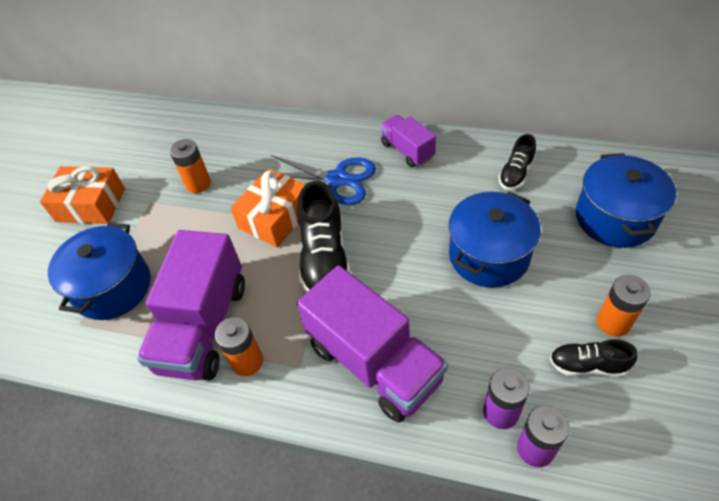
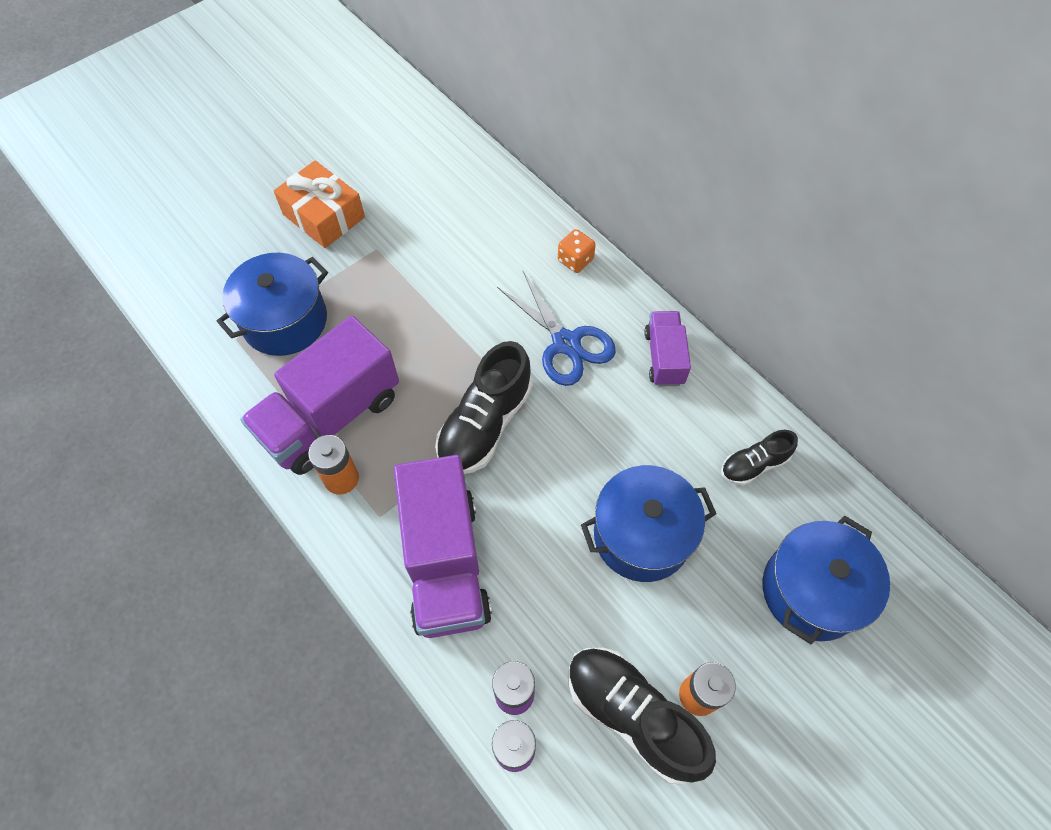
camera: 30 degrees right, 10 degrees up
orange battery [170,139,211,193] -> none
orange gift [231,168,306,247] -> none
black shoe [549,339,638,377] -> black shoe [568,648,716,785], size x1.79
none -> orange dice [558,229,596,273]

